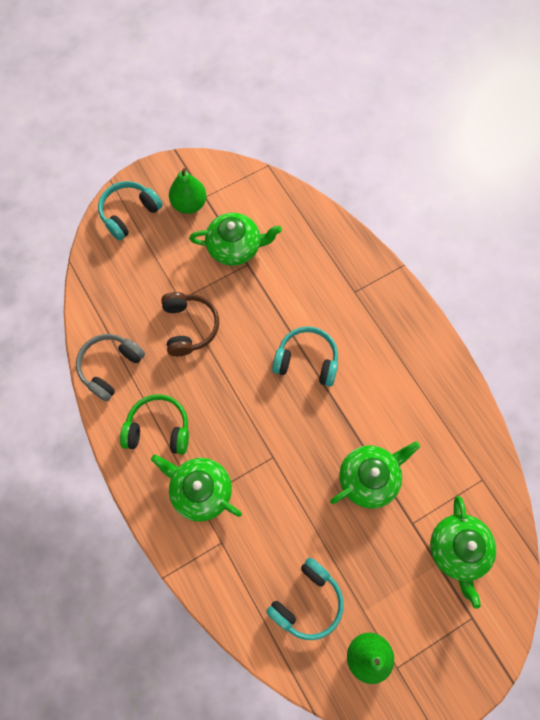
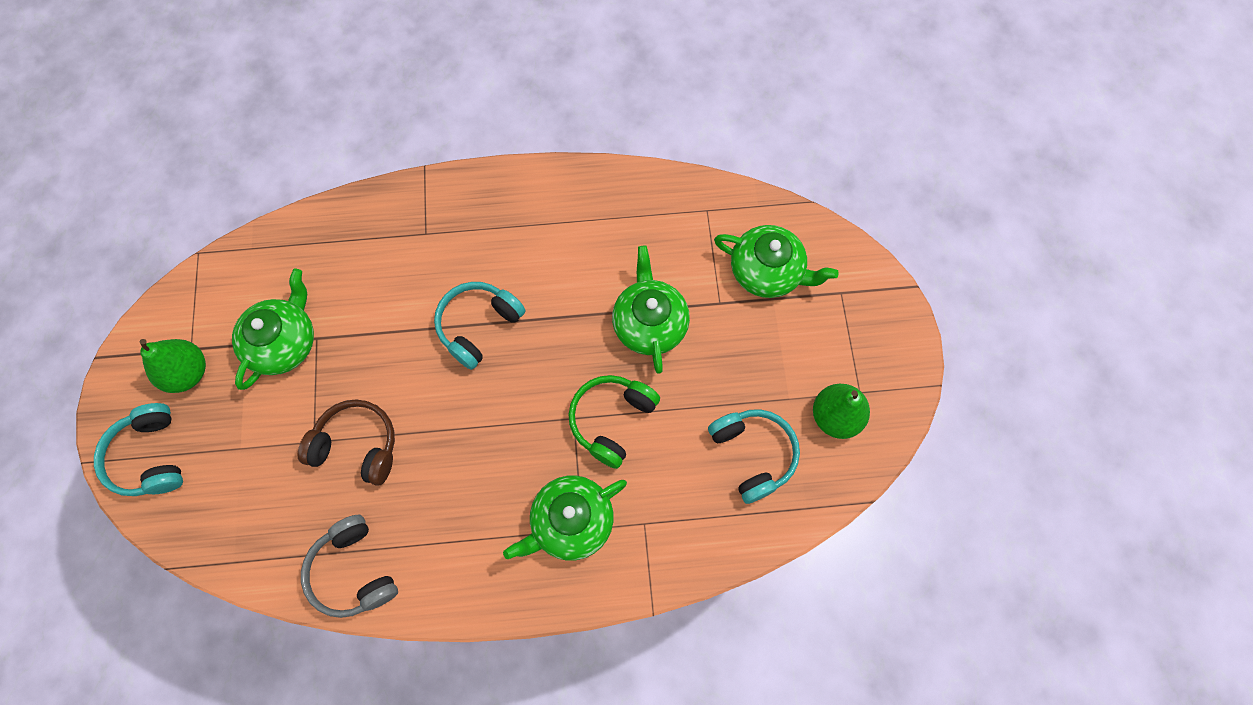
camera: 65 degrees left, 0 degrees up
green headphones [120,394,189,455] -> green headphones moved to [568,375,660,469]

